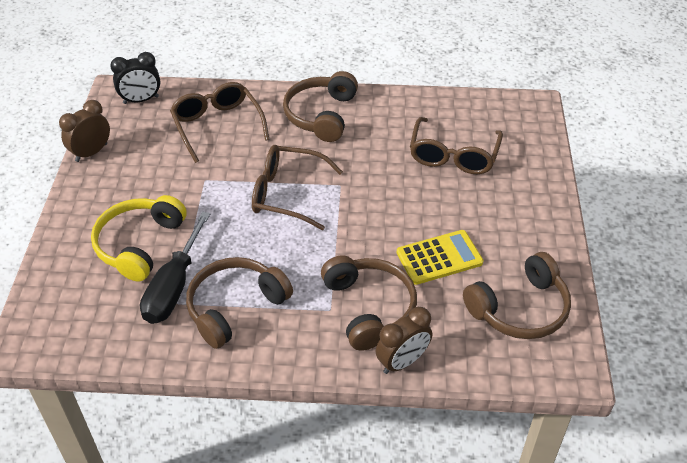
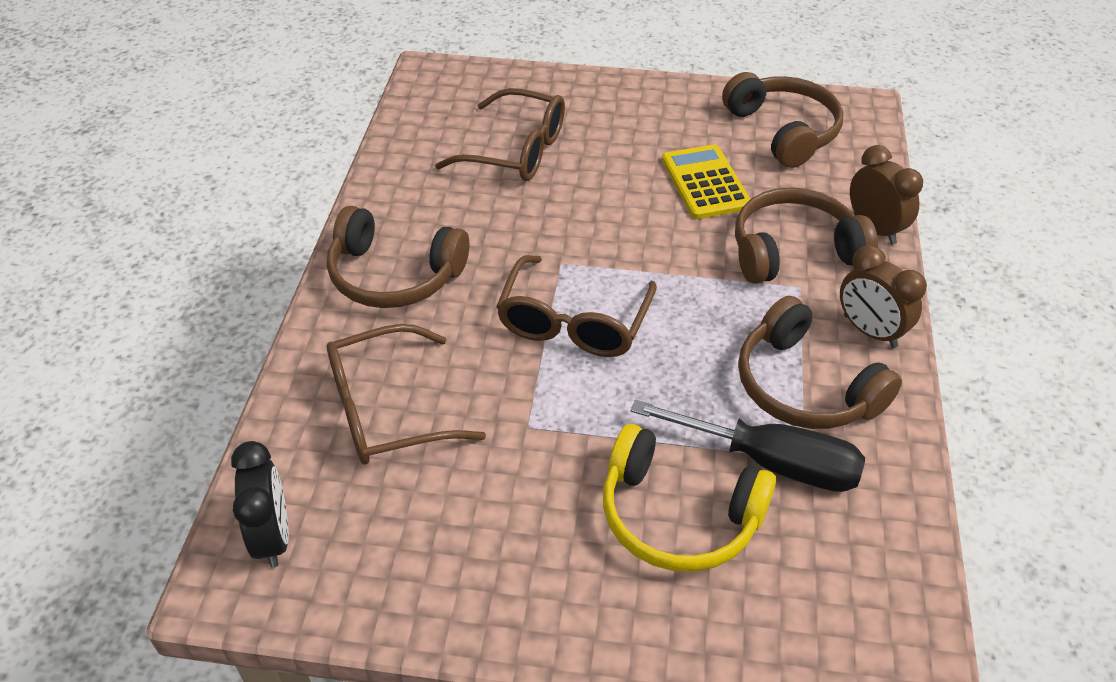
camera: 85 degrees left, 0 degrees up
brown clock [59,100,110,162] -> brown clock moved to [840,245,927,348]

